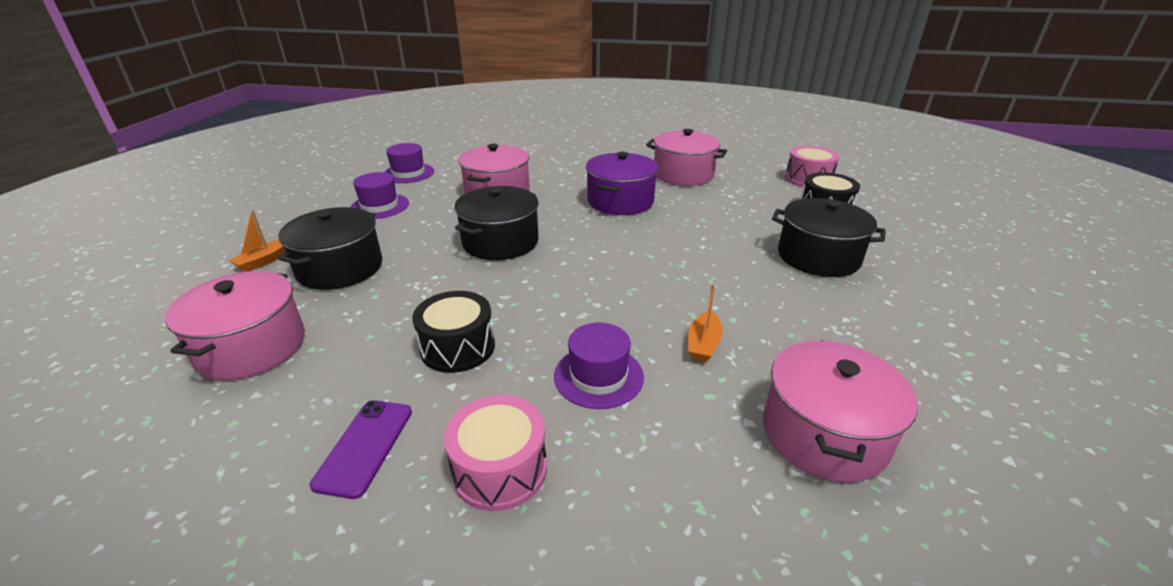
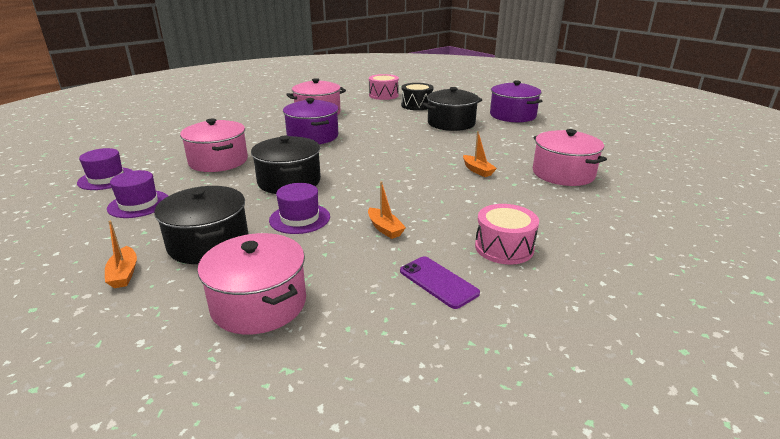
camera: 50 degrees left, 5 degrees down
black drum [412,291,495,373] -> orange boat [368,181,406,239]
purple hat [554,322,644,409] -> purple hat moved to [269,183,330,234]
none -> purple pot [490,81,542,122]

